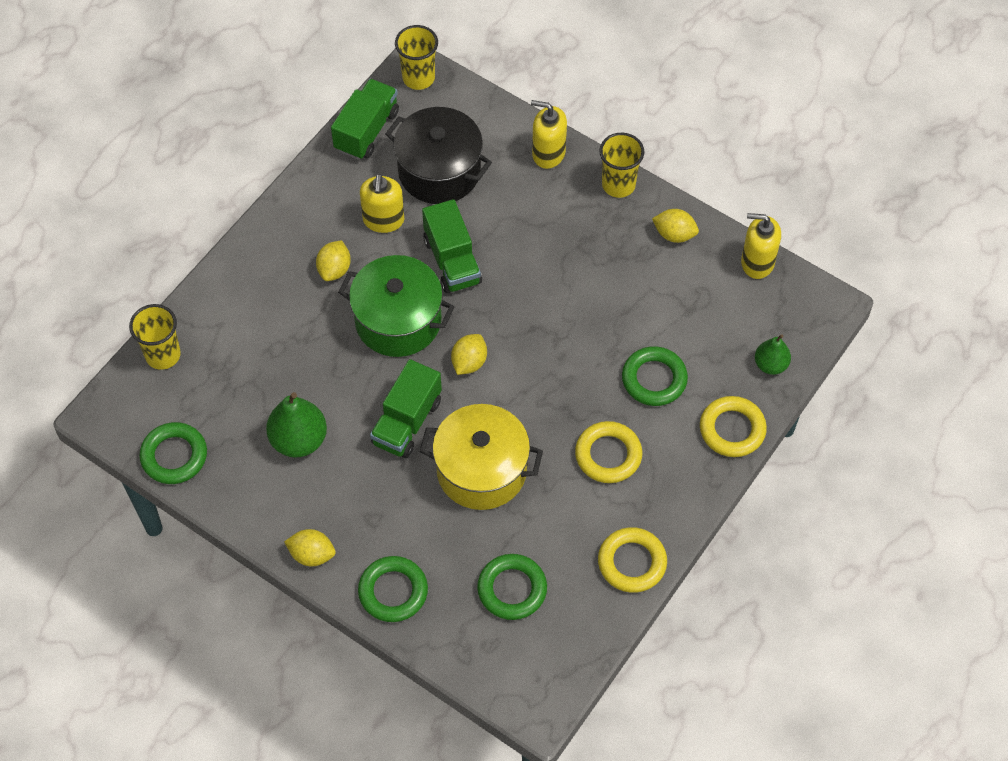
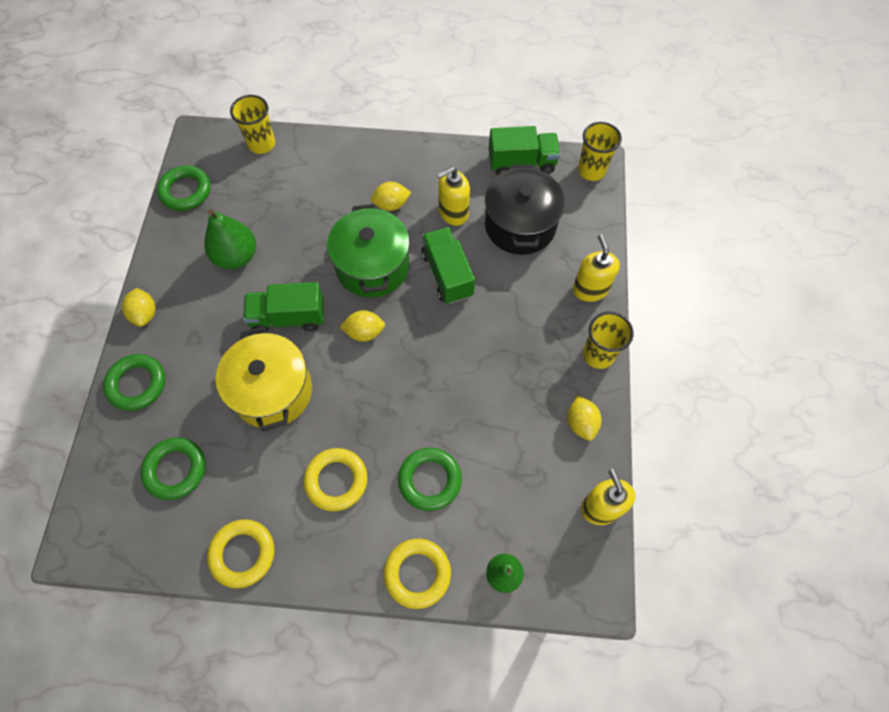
camera: 60 degrees right, 5 degrees up
green truck [422,199,482,293] -> green truck turned 120 degrees clockwise [421,227,475,304]

